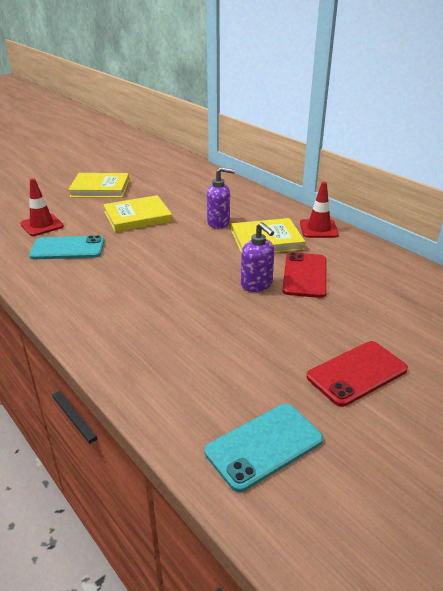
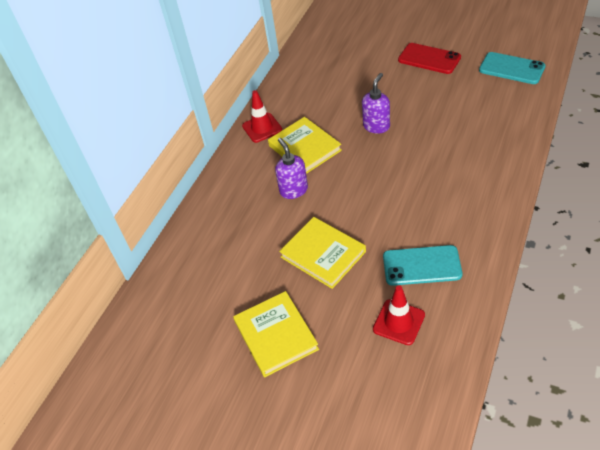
camera: 110 degrees left, 15 degrees up
turquoise phone [29,235,104,259] -> turquoise phone turned 60 degrees counterclockwise [383,245,462,286]
red phone [282,252,327,298] -> none

